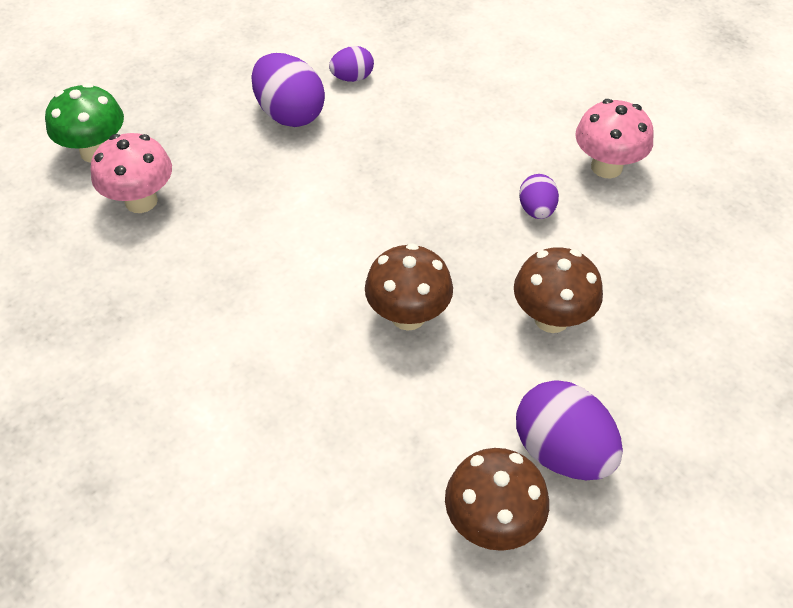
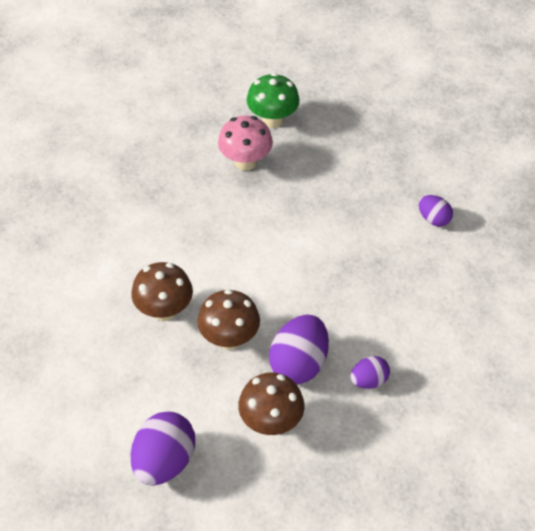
camera: 65 degrees right, 0 degrees up
purple egg [251,53,325,127] -> purple egg moved to [269,314,329,384]
brown mushroom [445,448,549,551] -> brown mushroom moved to [131,262,193,321]
pink mushroom [575,99,654,178] -> none

